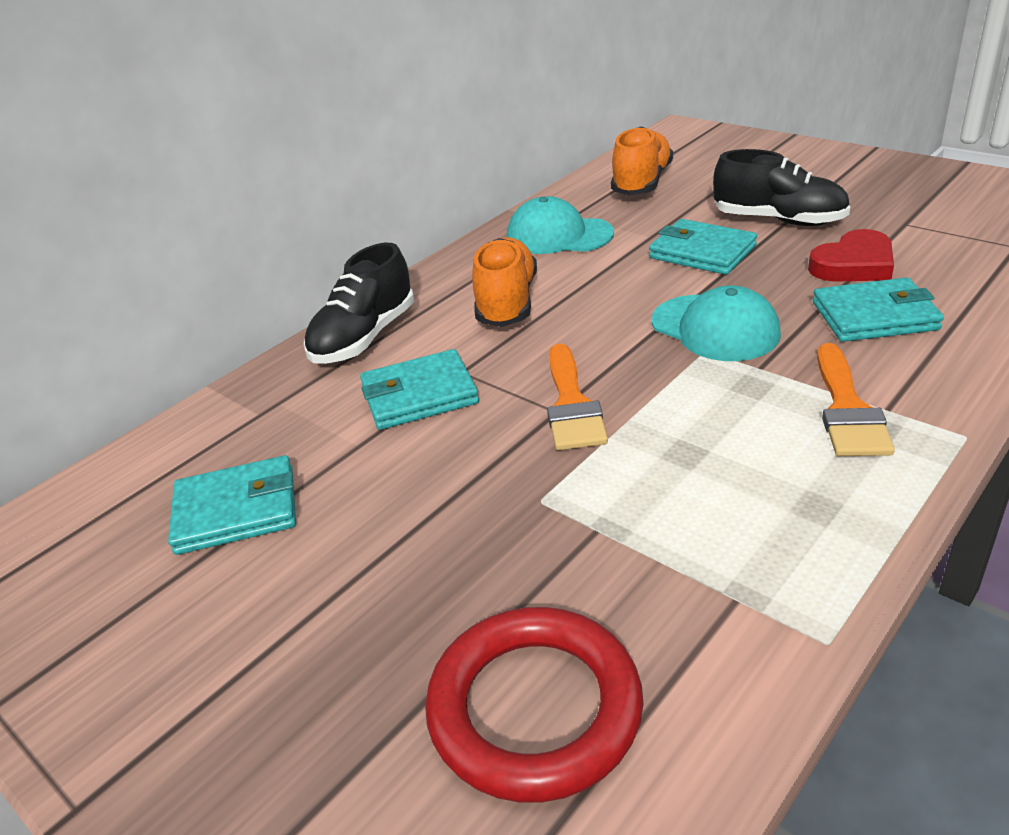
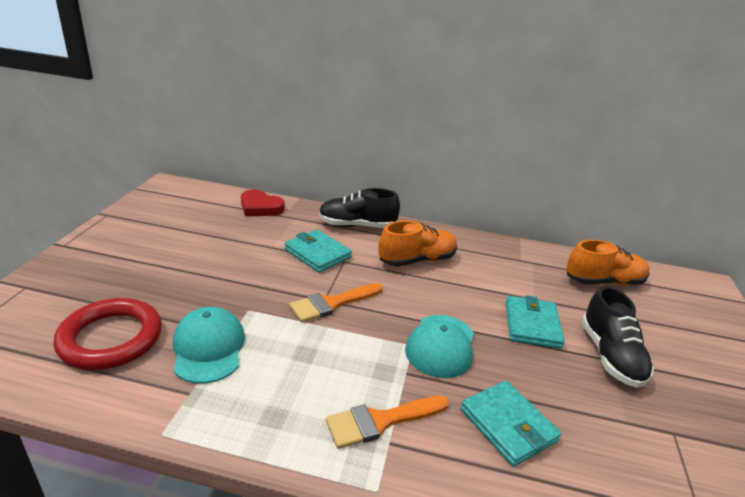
camera: 55 degrees right, 5 degrees down
turquoise wallet [168,455,296,555] -> none
turquoise cap [507,196,614,254] -> turquoise cap moved to [173,307,245,384]
red heart [808,229,894,282] -> red heart moved to [241,189,285,216]

